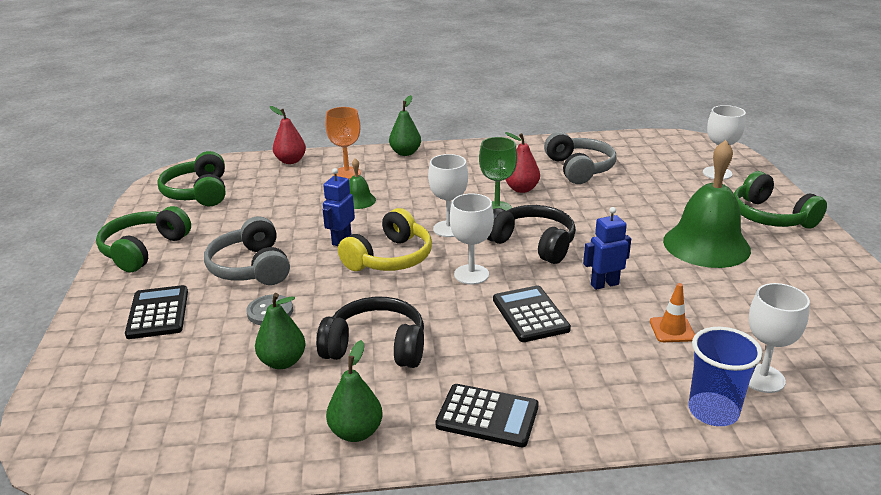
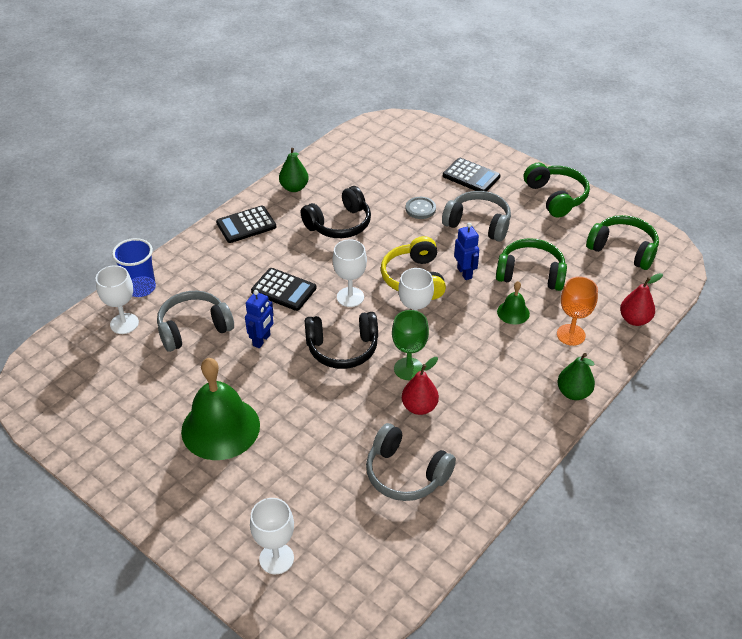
camera: 135 degrees right, 15 degrees up
green pear [255,293,306,369] -> none
orange traffic cone [650,283,695,342] -> grey headphones [157,291,234,352]
green headphones [734,171,827,228] -> green headphones moved to [496,238,567,291]

